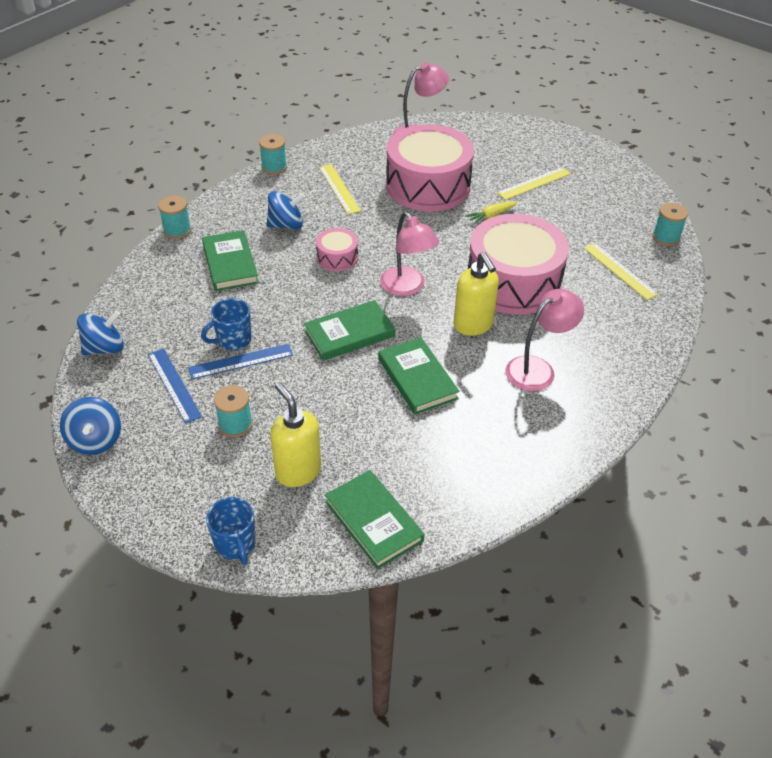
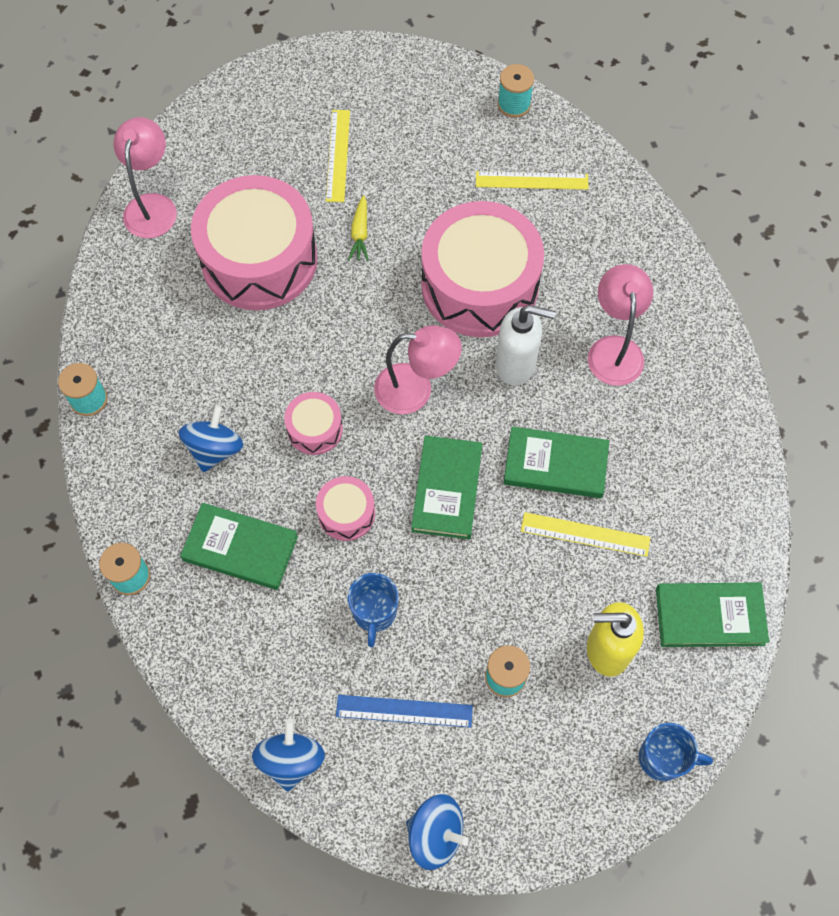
camera: 55 degrees left, 20 degrees up
blue ruler [188,344,293,379] -> none
yellow ruler [319,164,361,214] -> yellow ruler moved to [521,512,650,557]
yellow soap dispenser [454,252,499,336] -> white soap dispenser [495,305,556,385]
none -> pink drum [316,476,375,541]

